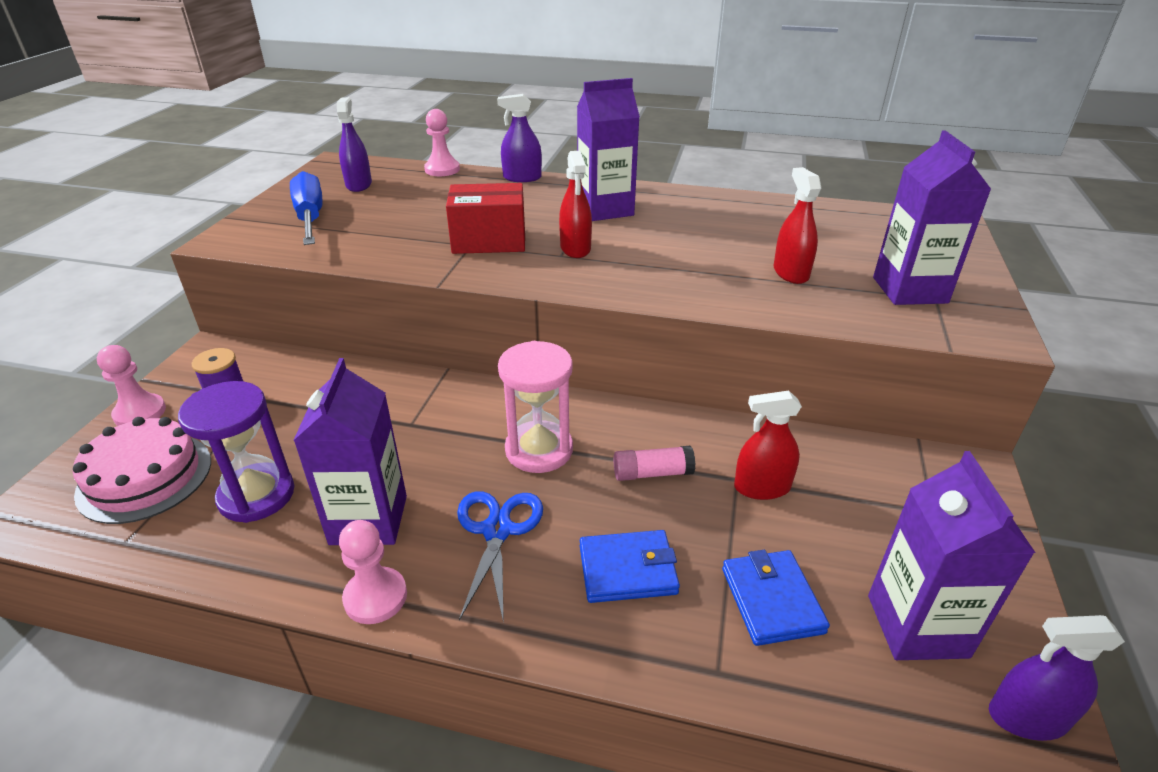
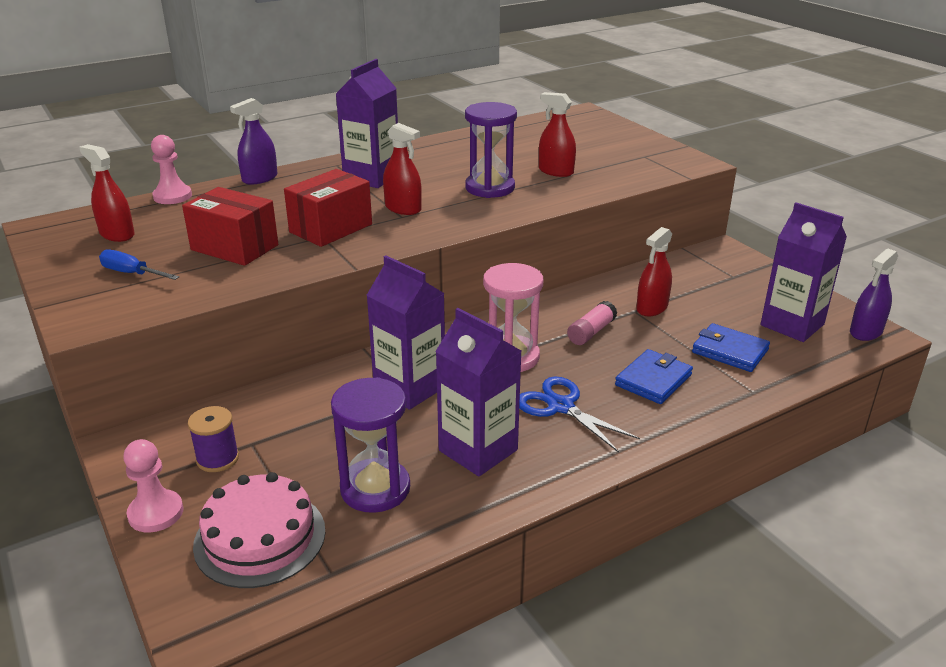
camera: 45 degrees left, 5 degrees down
blue screwdriver [290,171,322,245] -> blue screwdriver [99,249,179,280], size x0.59
purple spray bottle [337,97,372,192] -> red spray bottle [79,144,135,242]
pink pawn [339,520,407,624] -> none
purple carton [873,130,992,305] -> purple carton moved to [366,256,445,410]
none -> red box [182,187,278,266]
none -> purple hourglass [465,102,517,198]

